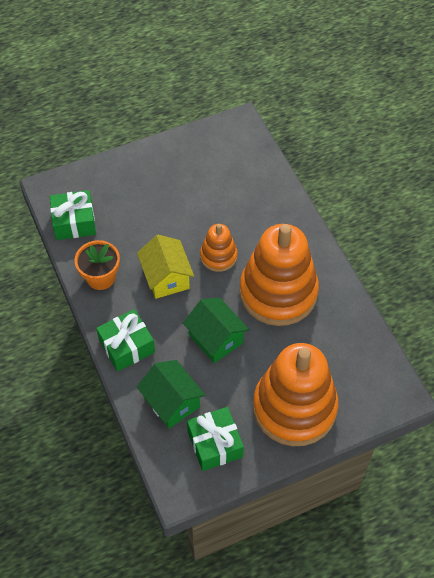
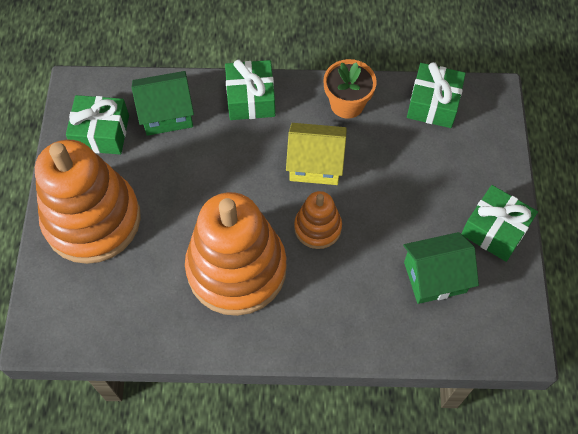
camera: 115 degrees right, 5 degrees up
green house [183,298,249,363] -> green house moved to [403,232,479,304]
none -> green gift [461,185,538,262]

